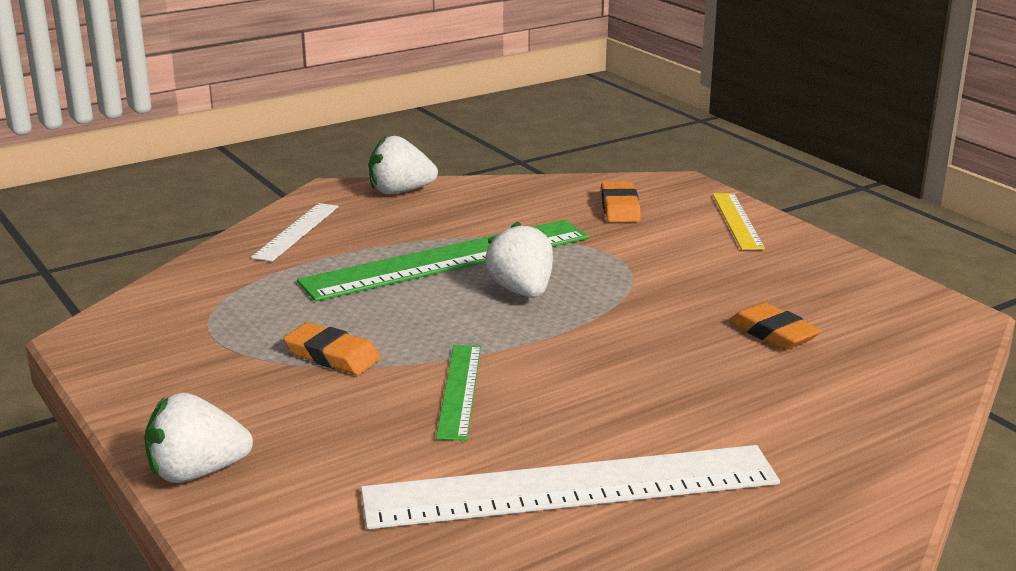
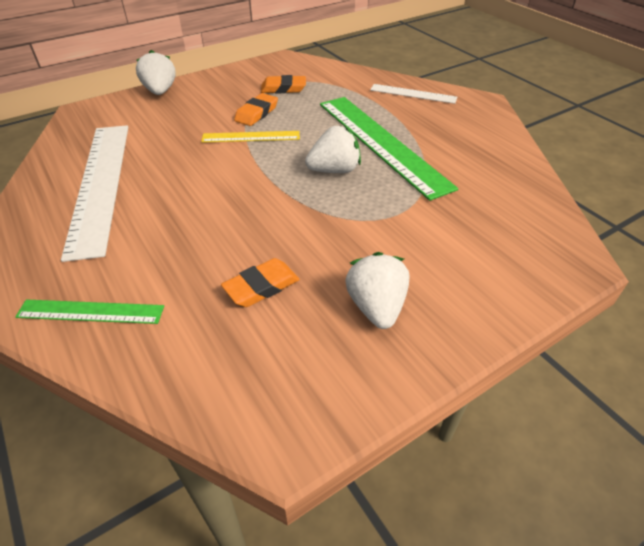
camera: 90 degrees right, 20 degrees up
white strawberry [369,136,438,194] -> white strawberry moved to [345,252,410,329]
green ruler [436,345,481,441] -> green ruler moved to [15,299,164,324]
orange eraser [601,182,641,222] -> orange eraser moved to [261,75,306,93]
yellow ruler [713,193,765,250] -> yellow ruler moved to [201,131,300,143]

